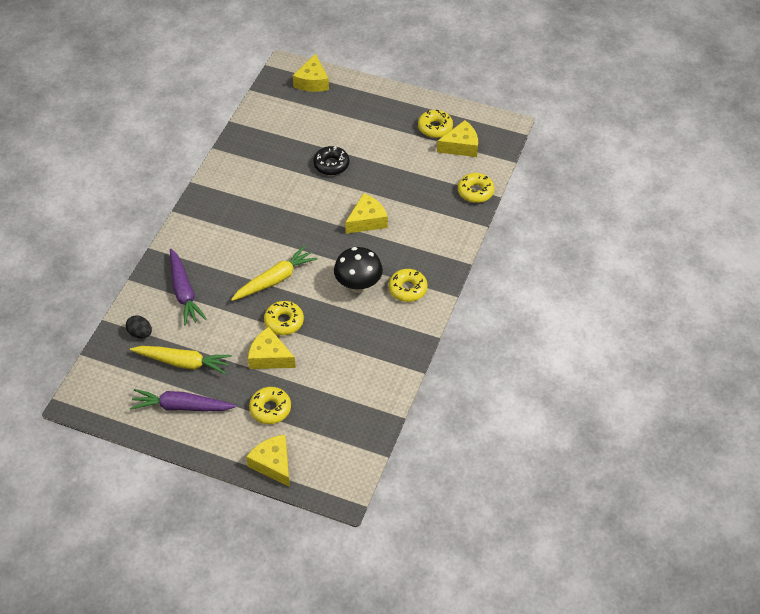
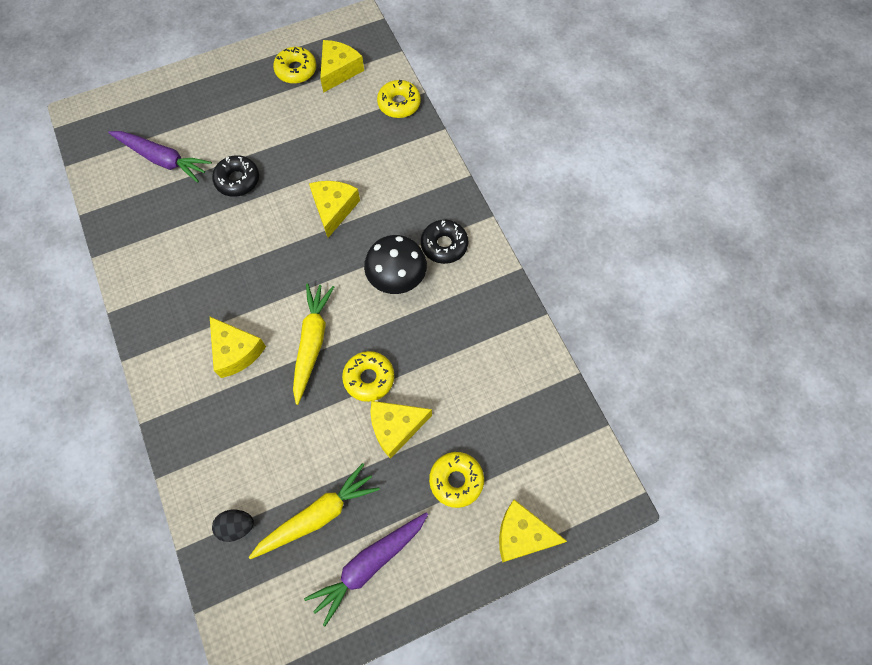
camera: 45 degrees left, 15 degrees up
purple carrot [170,249,207,326] -> purple carrot moved to [108,131,212,183]
yellow cheese [293,53,329,92] -> yellow cheese moved to [210,317,266,378]
yellow donut [388,269,427,302] -> black donut [421,220,468,264]

